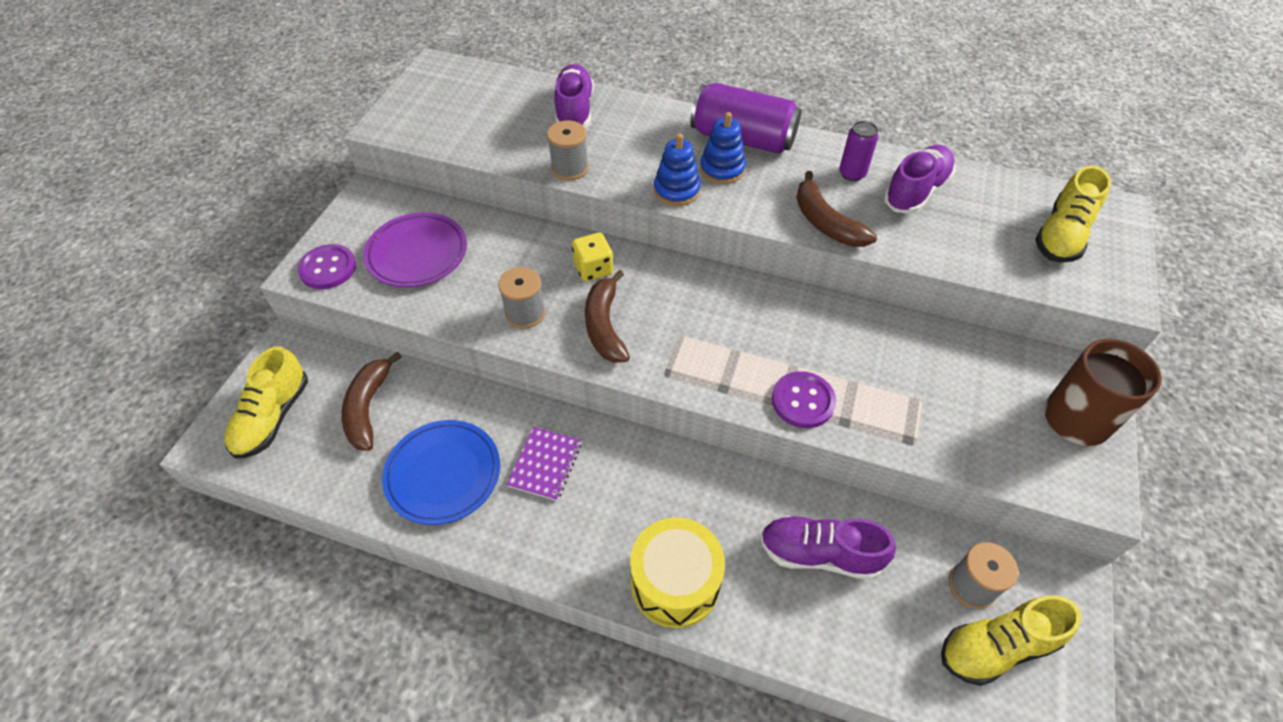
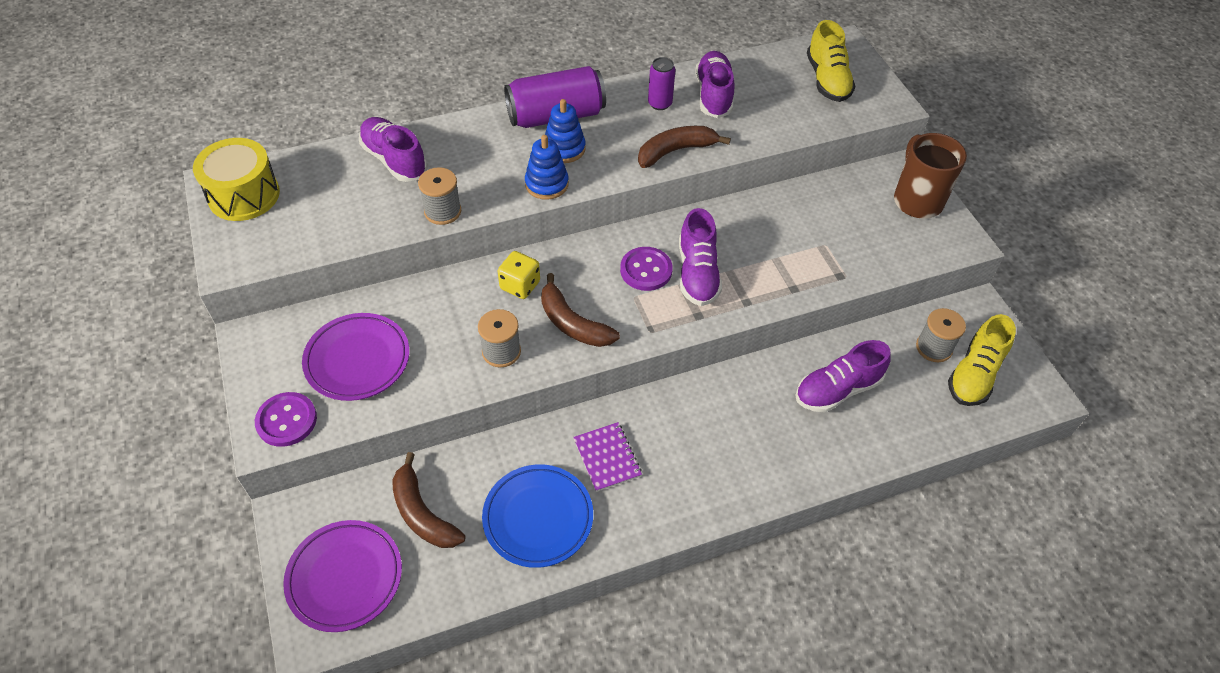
camera: 40 degrees left, 0 degrees up
yellow shoe [225,346,308,459] -> purple plate [283,520,402,632]
yellow drum [630,517,725,628] -> yellow drum moved to [193,138,280,221]
purple button [772,371,836,428] -> purple button moved to [620,247,673,291]
brown banana [796,171,877,247] -> brown banana turned 135 degrees clockwise [638,126,731,168]
none -> purple shoe [679,208,722,306]

